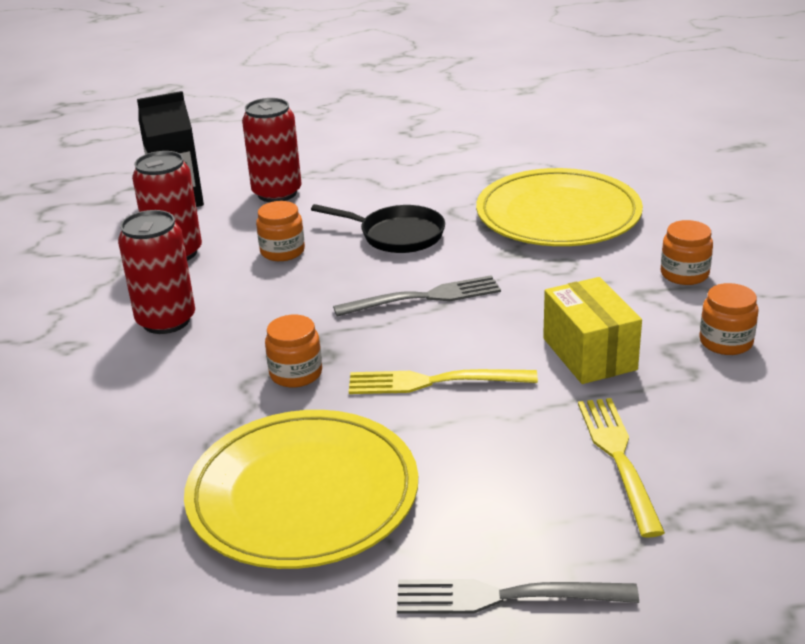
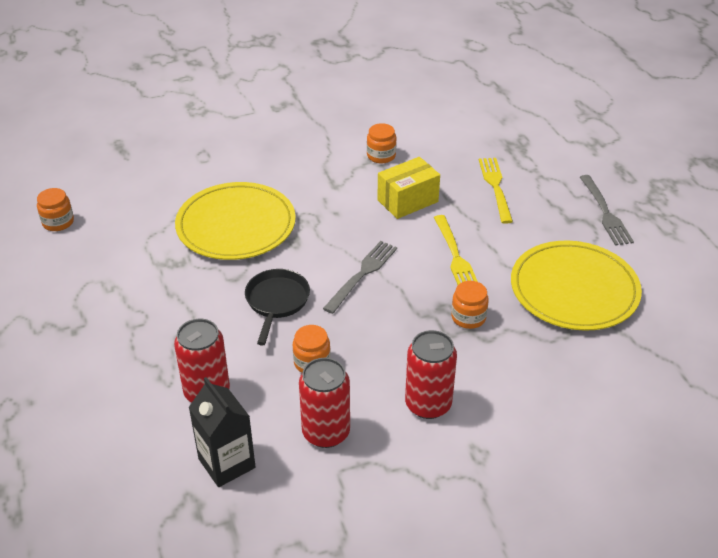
camera: 105 degrees left, 10 degrees up
grey fork [333,275,501,317] -> grey fork turned 60 degrees clockwise [323,241,397,314]
yellow fork [578,398,665,538] -> yellow fork turned 105 degrees clockwise [479,158,513,224]
orange jar [661,220,713,285] -> orange jar moved to [37,188,74,231]

